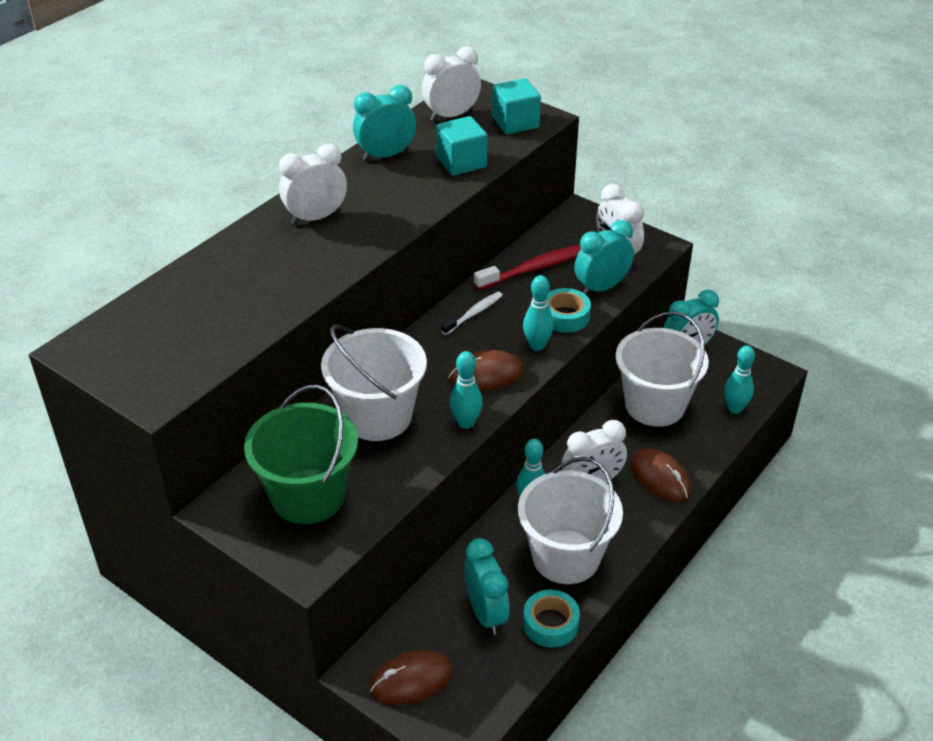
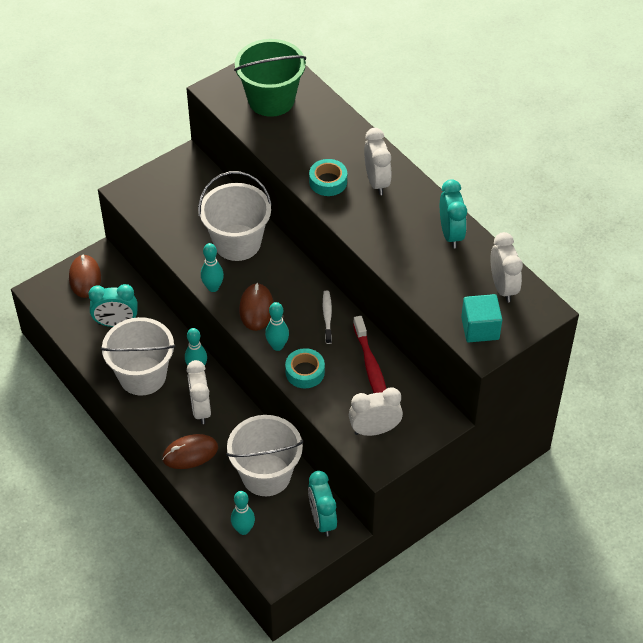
camera: 105 degrees right, 10 degrees up
green bucket [244,385,358,524] -> green bucket moved to [234,39,306,117]
turquoise cube [436,116,487,176] -> none
white toothbrush [441,292,503,335] -> white toothbrush turned 150 degrees counterclockwise [323,291,332,344]
turquoise tape [523,590,580,648] -> turquoise tape moved to [309,159,347,196]
turquoise clock [575,220,634,295] -> none

